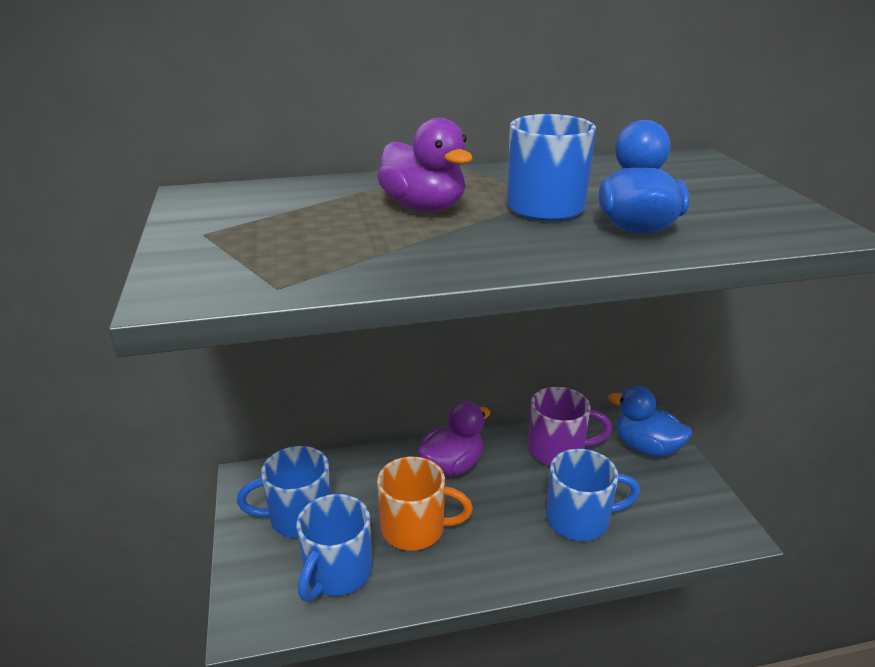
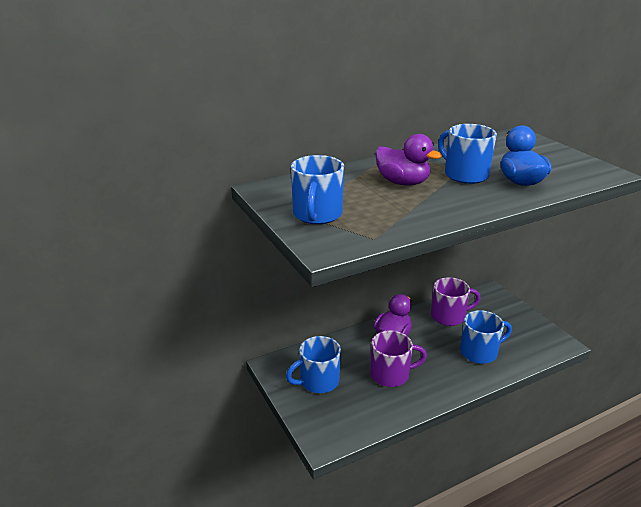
camera: 15 degrees left, 0 degrees up
blue mug [297,494,372,601] -> blue mug moved to [291,155,344,224]
orange mug [377,456,473,550] -> purple mug [370,331,427,387]
blue duck [608,386,692,457] -> none

